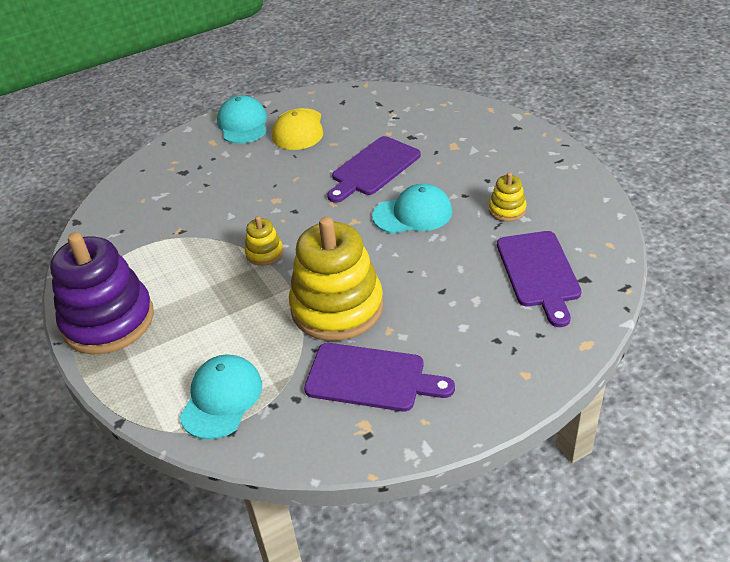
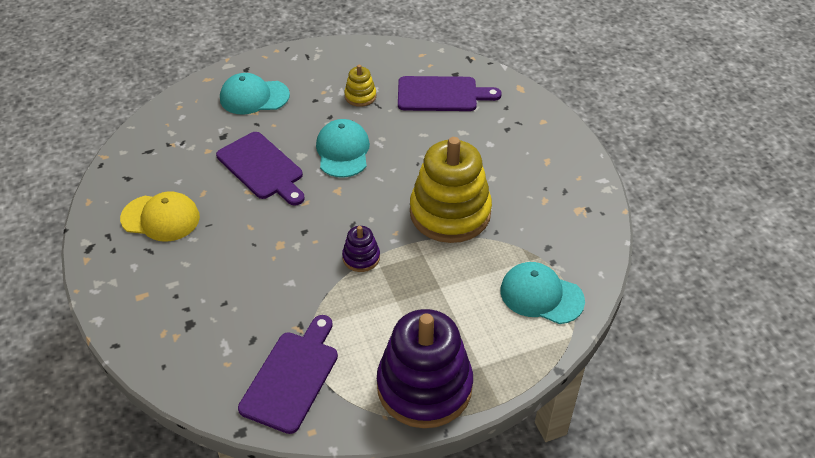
camera: 85 degrees left, 5 degrees up
turquoise cap [217,95,267,144] -> turquoise cap moved to [220,73,290,115]
yellow stacking toy [245,216,283,266] -> purple stacking toy [342,226,380,272]
purple cutting board [304,343,455,411] -> purple cutting board moved to [238,315,338,434]

